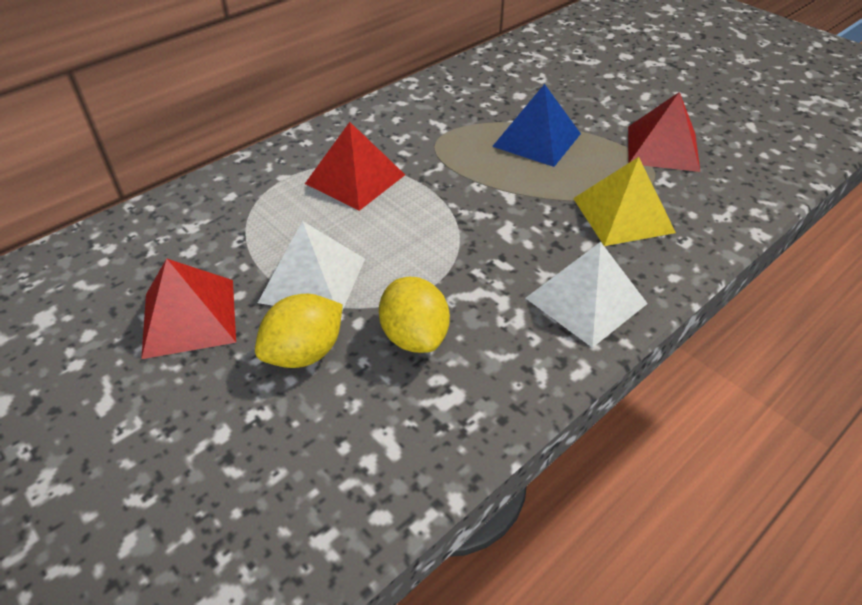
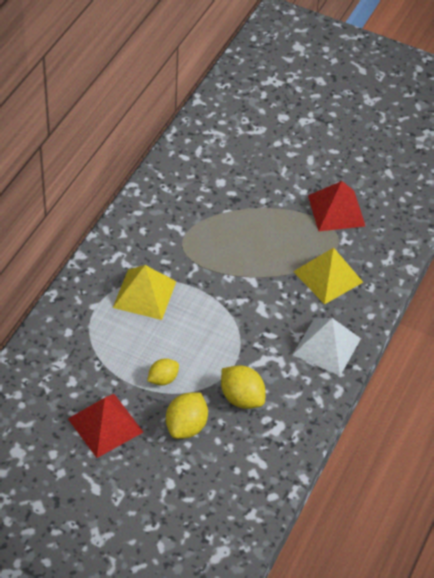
camera: 25 degrees left, 5 degrees up
white pyramid [258,221,365,311] -> yellow lemon [147,358,179,386]
red pyramid [305,122,405,211] -> yellow pyramid [113,265,176,320]
blue pyramid [492,84,581,167] -> none

